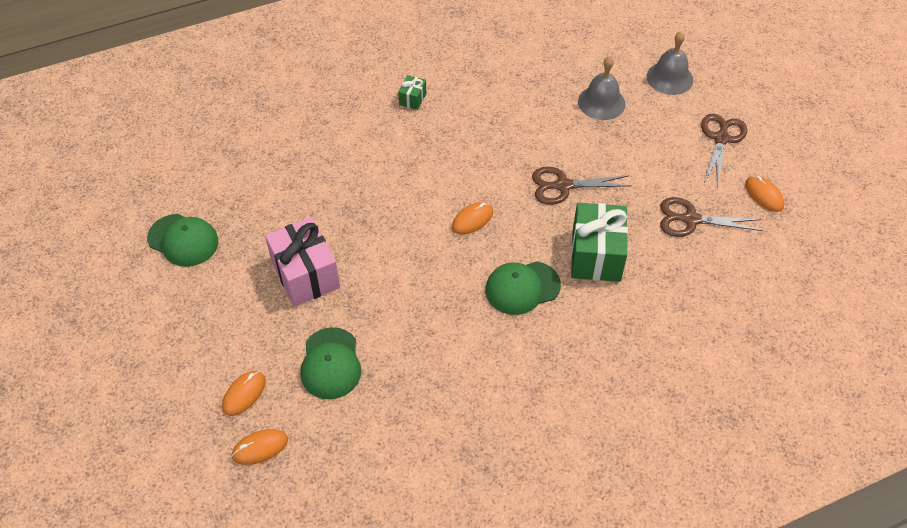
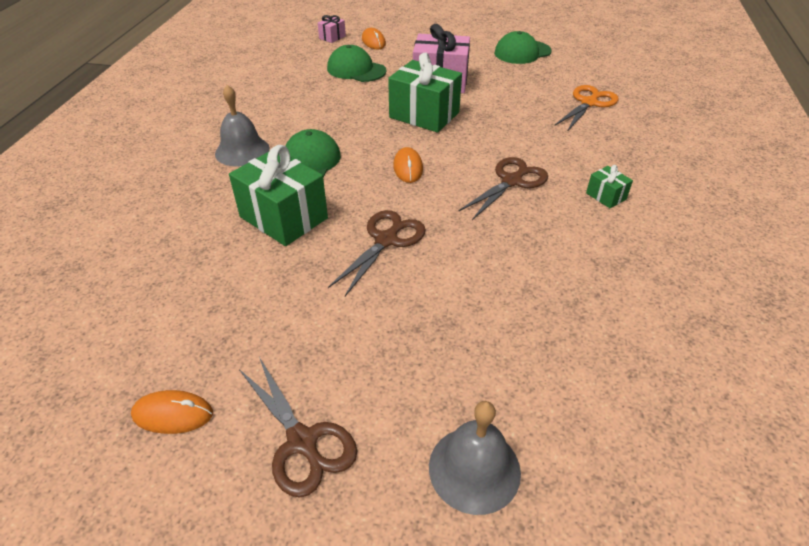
camera: 125 degrees right, 10 degrees down
orange mouse [231,429,288,465] -> pink gift [318,15,346,43]
grey bell [578,56,626,120] -> grey bell moved to [215,85,270,167]
brown scissors [660,197,762,237] -> brown scissors moved to [458,157,548,220]
none -> green gift [388,52,462,133]
none -> orange scissors [554,85,618,132]

